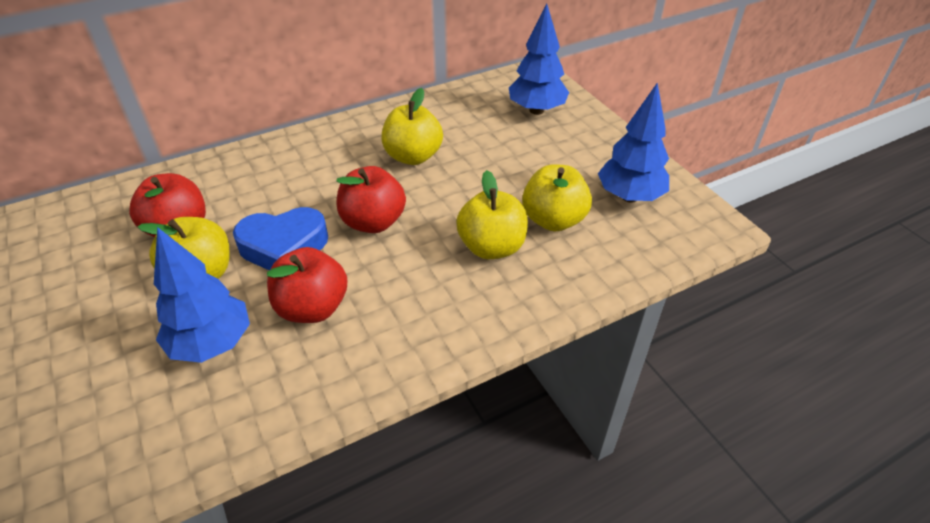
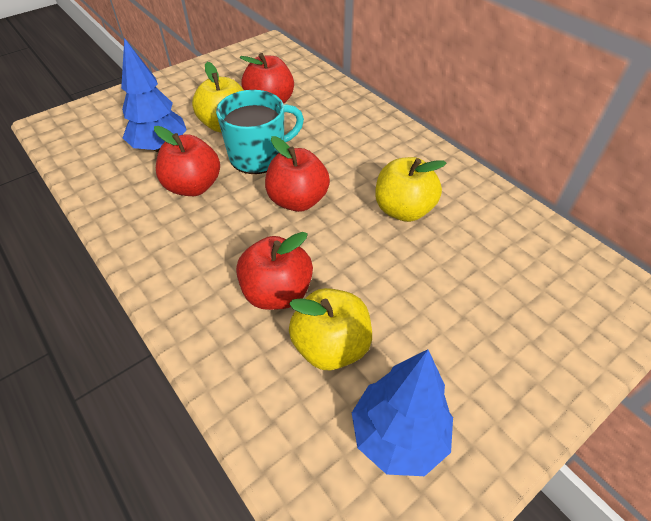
camera: 80 degrees right, 5 degrees up
blue heart [233,207,328,270] -> turquoise mug [216,90,304,174]
yellow apple [456,170,528,259] -> red apple [236,232,313,310]
blue tree [509,4,569,115] -> none

